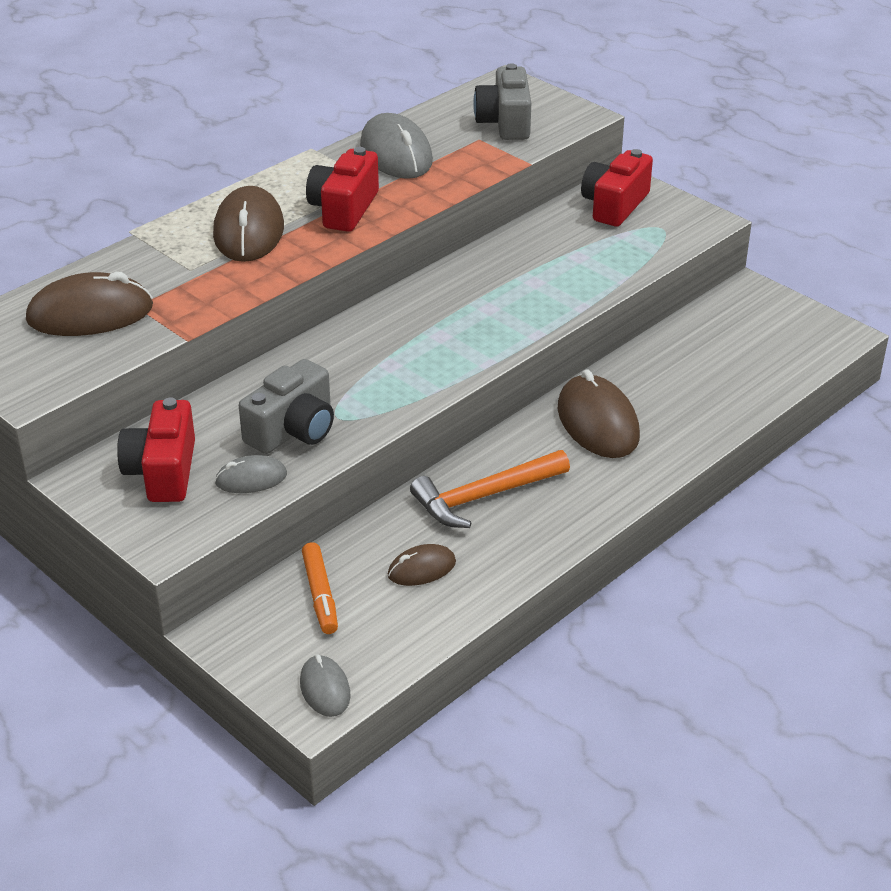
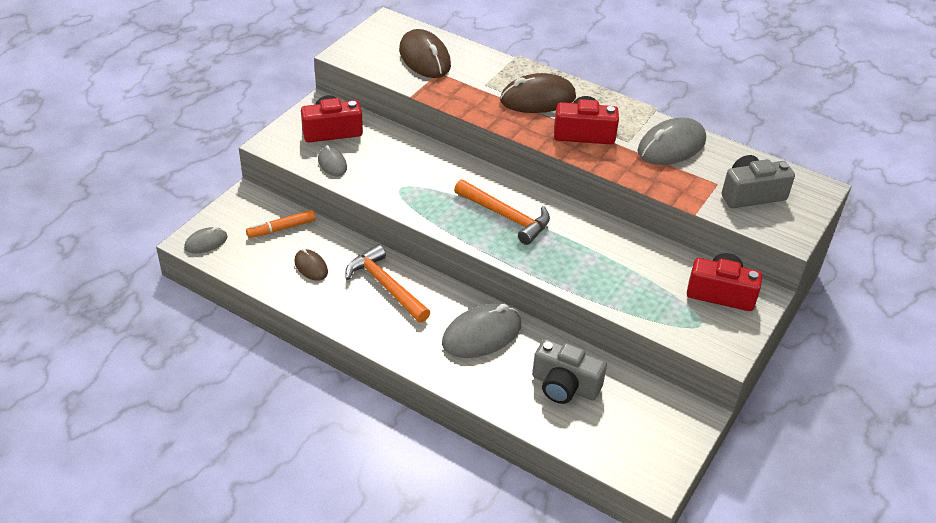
camera: 75 degrees right, 5 degrees up
grey camera [239,359,334,454] -> grey camera moved to [532,339,607,404]
brown mouse [558,369,640,458] -> grey mouse [442,304,521,358]
none -> orange hammer [454,179,550,245]

